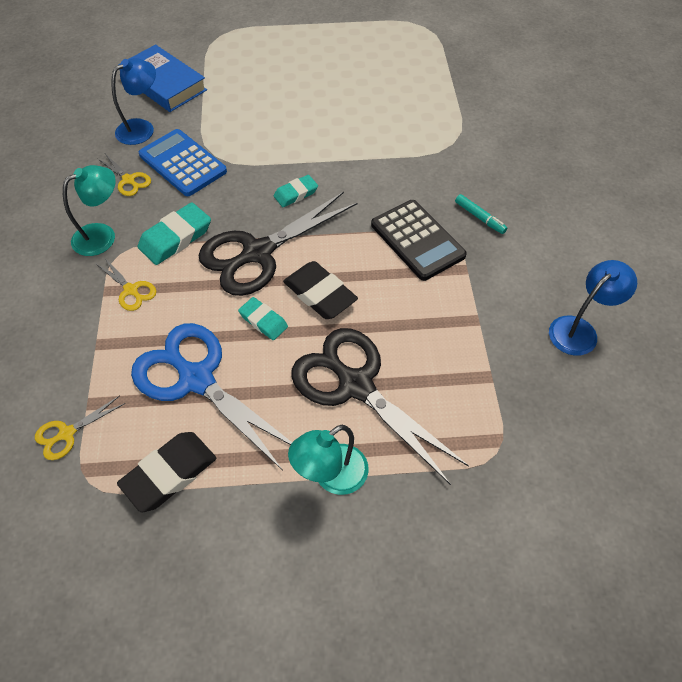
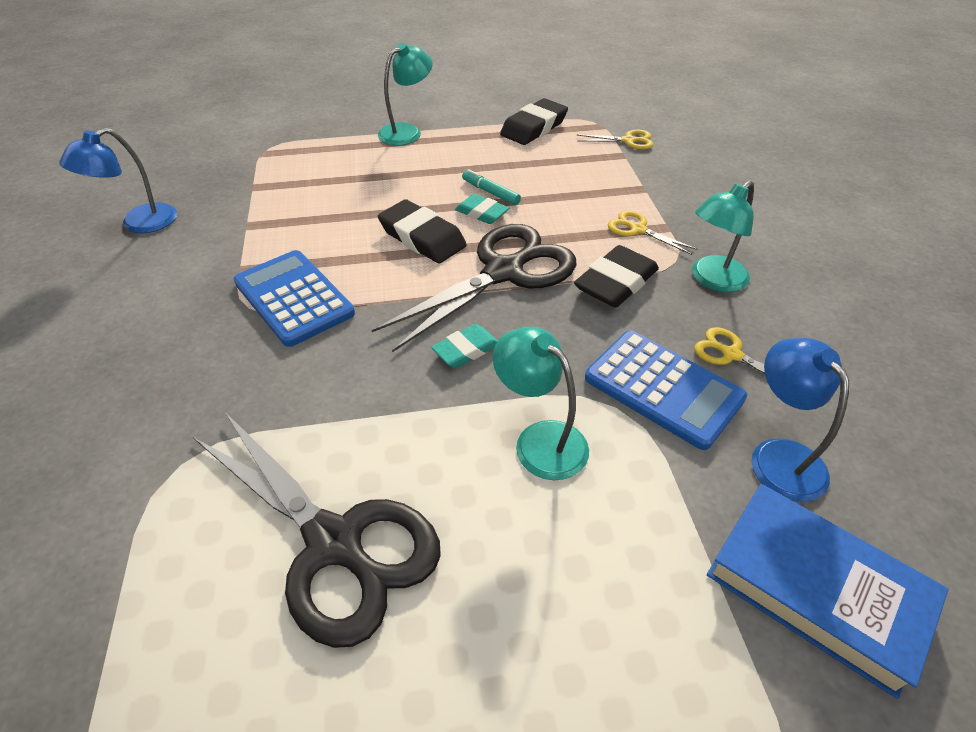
camera: 175 degrees right, 10 degrees down
yellow scissors [35,396,125,460] -> yellow scissors turned 45 degrees clockwise [577,130,654,149]
blue lamp [111,58,156,145] -> blue lamp turned 120 degrees clockwise [752,338,849,502]
blue scissors [131,323,292,471] -> none
turquoise eraser [138,202,211,265] -> black eraser [574,245,659,308]
black scissors [291,328,469,485] -> black scissors moved to [193,412,441,648]
black calculator [371,200,467,281] -> blue calculator [234,250,355,347]
turquoise marker [455,194,507,234] -> turquoise marker moved to [462,169,521,205]
none -> turquoise lamp [493,327,589,480]

